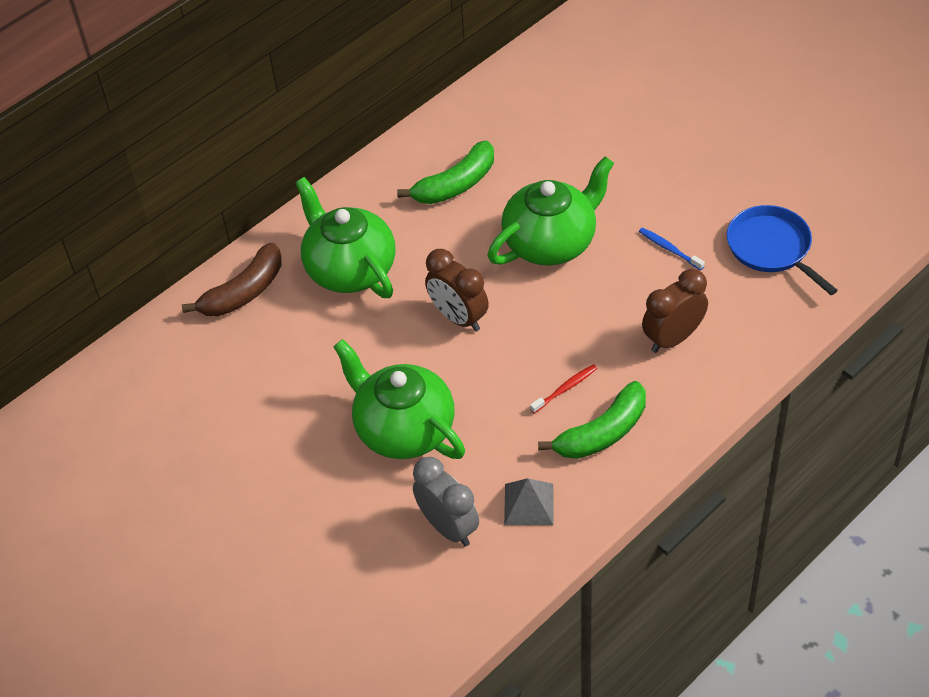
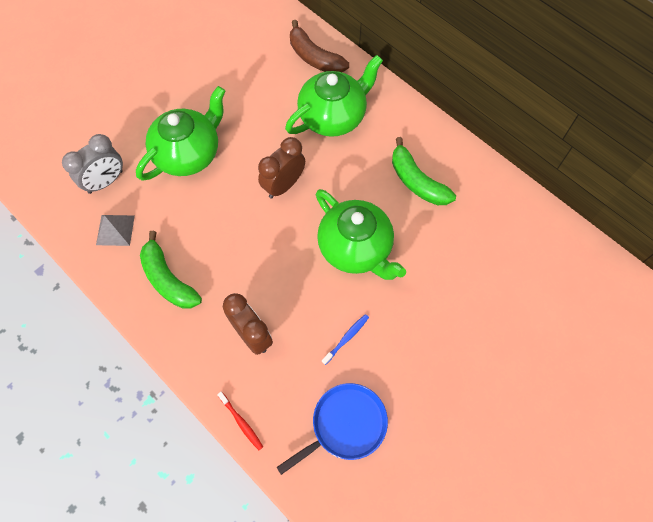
camera: 85 degrees right, 15 degrees up
red toothbrush [530,364,597,413] -> red toothbrush moved to [217,392,263,450]

